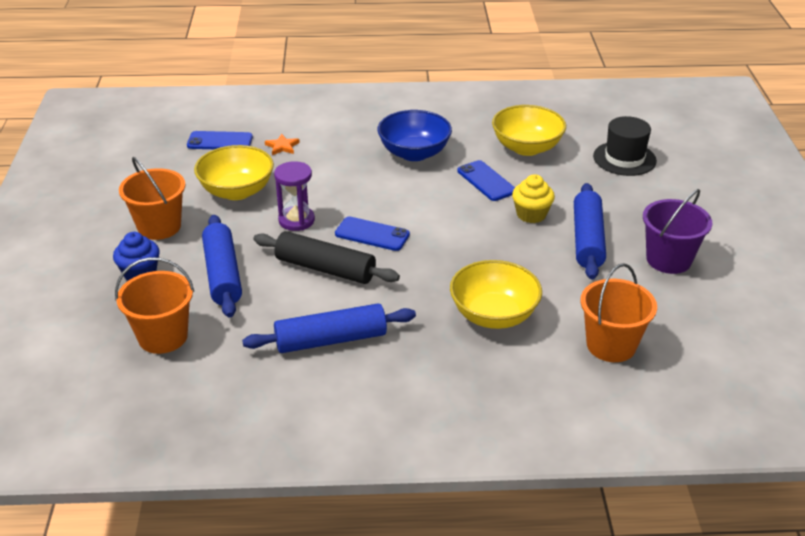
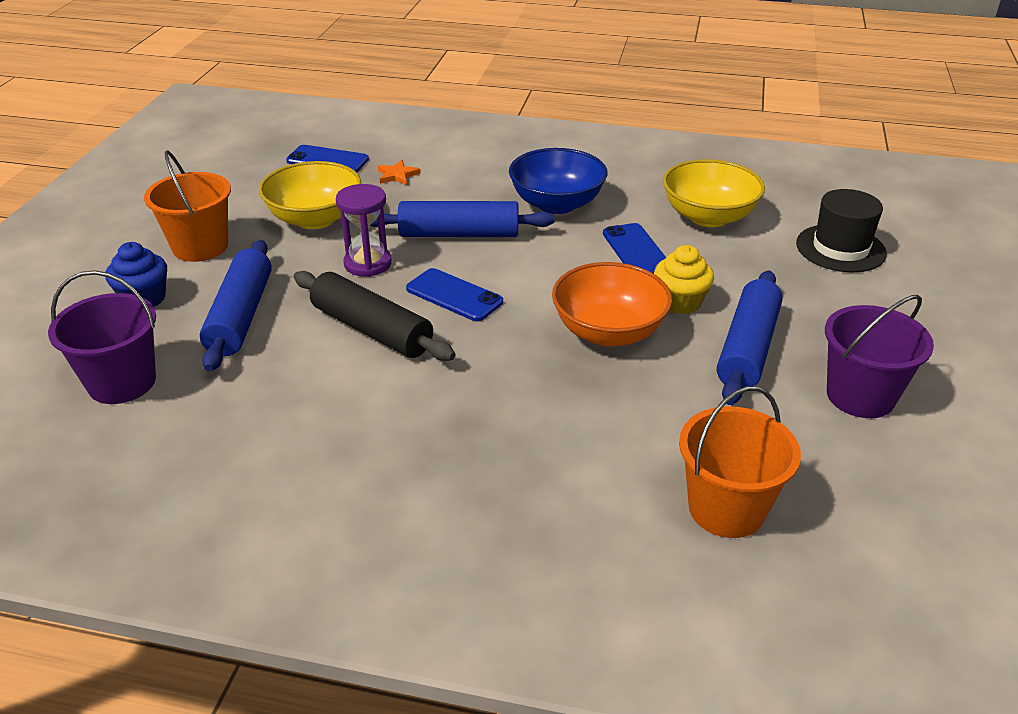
camera: 15 degrees right, 0 degrees up
orange bucket [115,257,194,354] -> purple bucket [48,270,156,404]
blue rolling pin [242,304,416,353] -> blue rolling pin moved to [370,201,554,237]
yellow bowl [450,260,542,329] -> none
none -> orange bowl [552,262,672,346]

